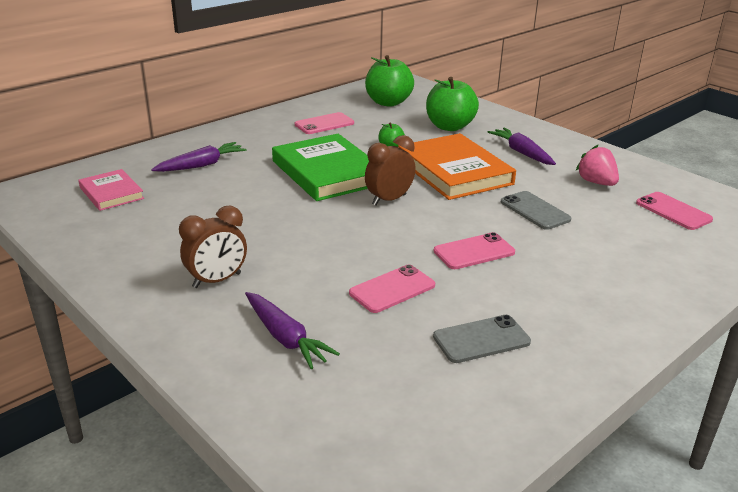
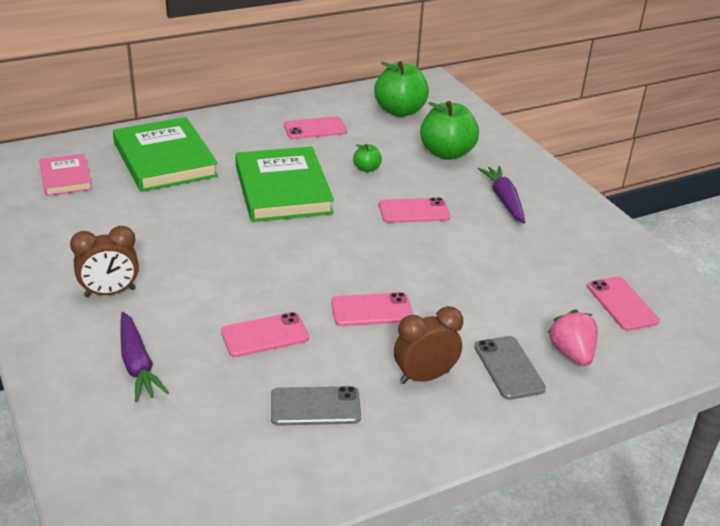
camera: 15 degrees right, 5 degrees up
purple carrot [151,142,247,172] -> green book [113,117,218,192]
brown clock [365,135,416,206] -> brown clock moved to [394,306,463,384]
orange book [398,133,516,200] -> pink phone [379,197,450,223]
grey phone [501,191,571,230] -> grey phone moved to [474,336,546,400]
pink strawberry [576,145,619,186] -> pink strawberry moved to [548,310,598,366]

